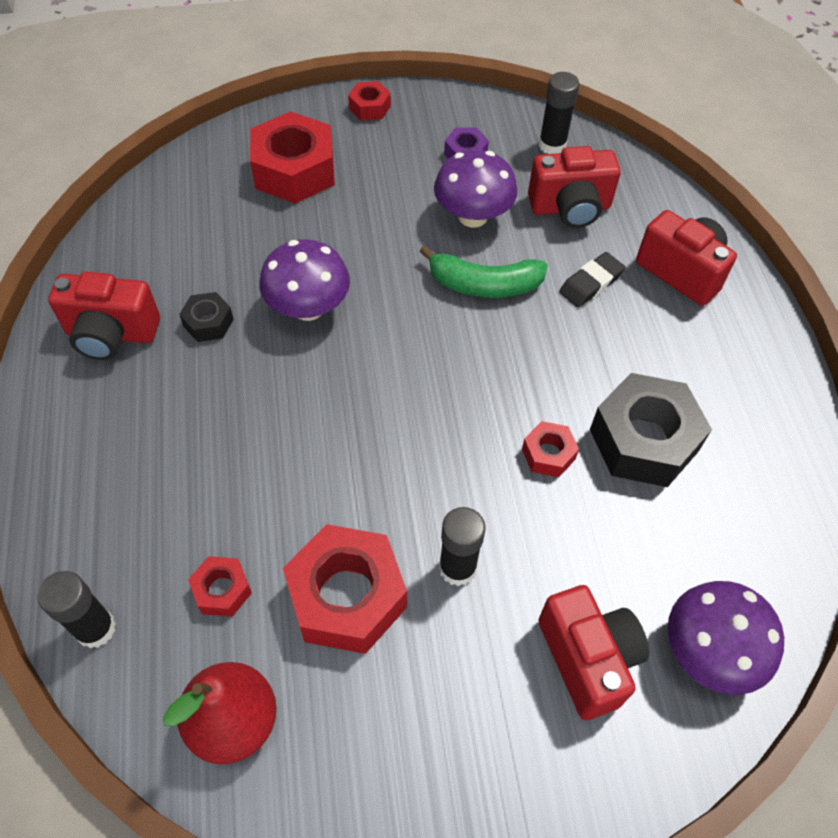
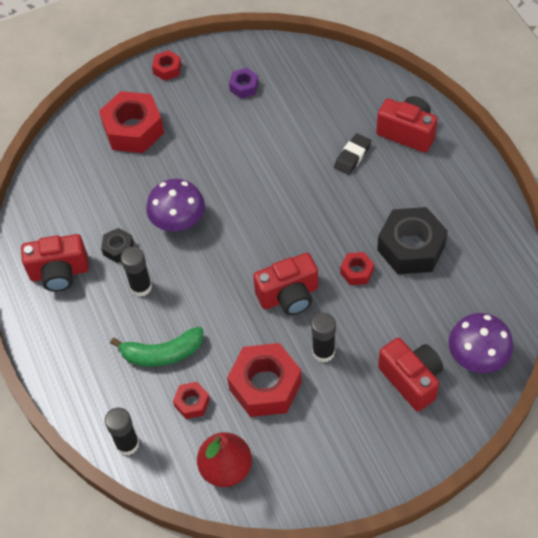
camera: 10 degrees left, 0 degrees up
green banana [419,246,548,298] -> green banana moved to [110,327,203,367]
purple mushroom [434,149,517,228] -> none
red camera [528,146,621,228] -> red camera moved to [253,253,318,315]
black glue stick [539,72,580,154] -> black glue stick moved to [121,247,152,297]

